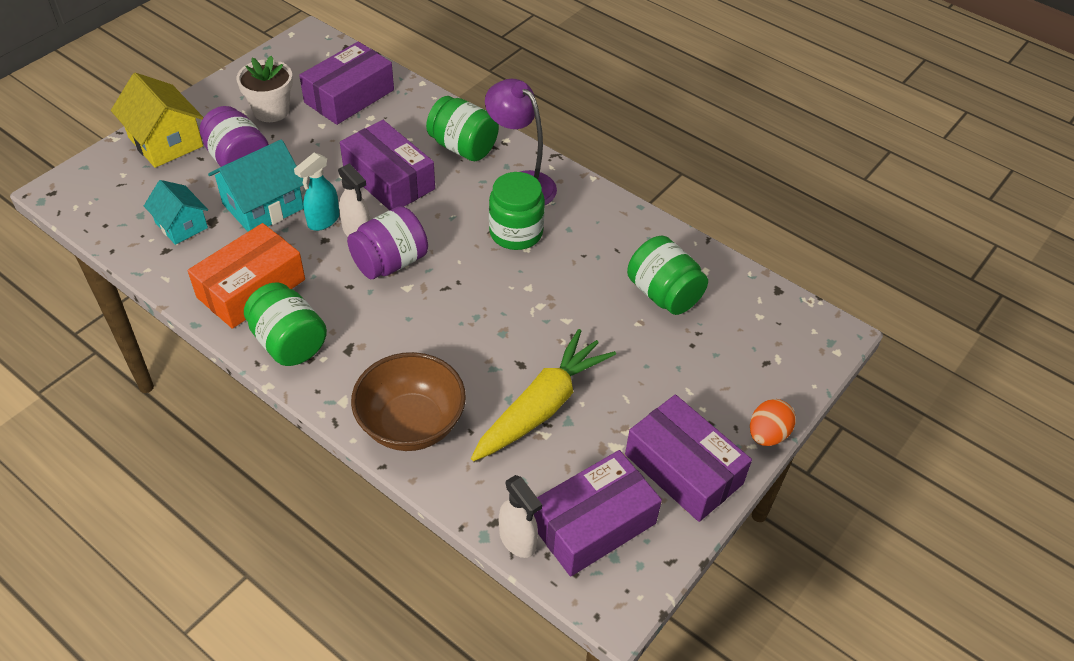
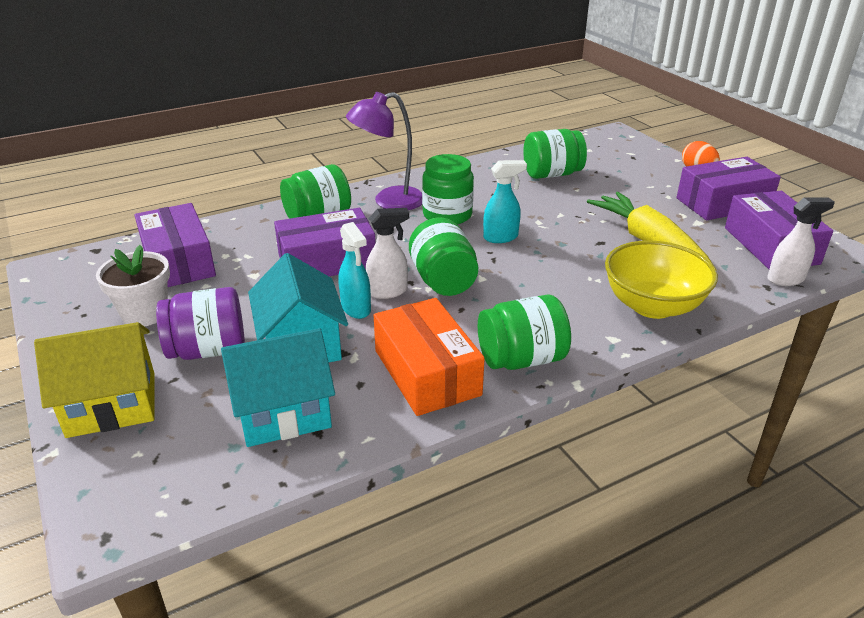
camera: 65 degrees left, 15 degrees down
turquoise house [144,180,208,245] -> turquoise house [221,328,335,447], size x1.55
purple jar [347,206,428,279] -> green jar [409,217,478,296]
brown bowl [351,352,466,451] -> yellow bowl [605,240,718,319]
none -> turquoise spray bottle [483,160,527,243]

